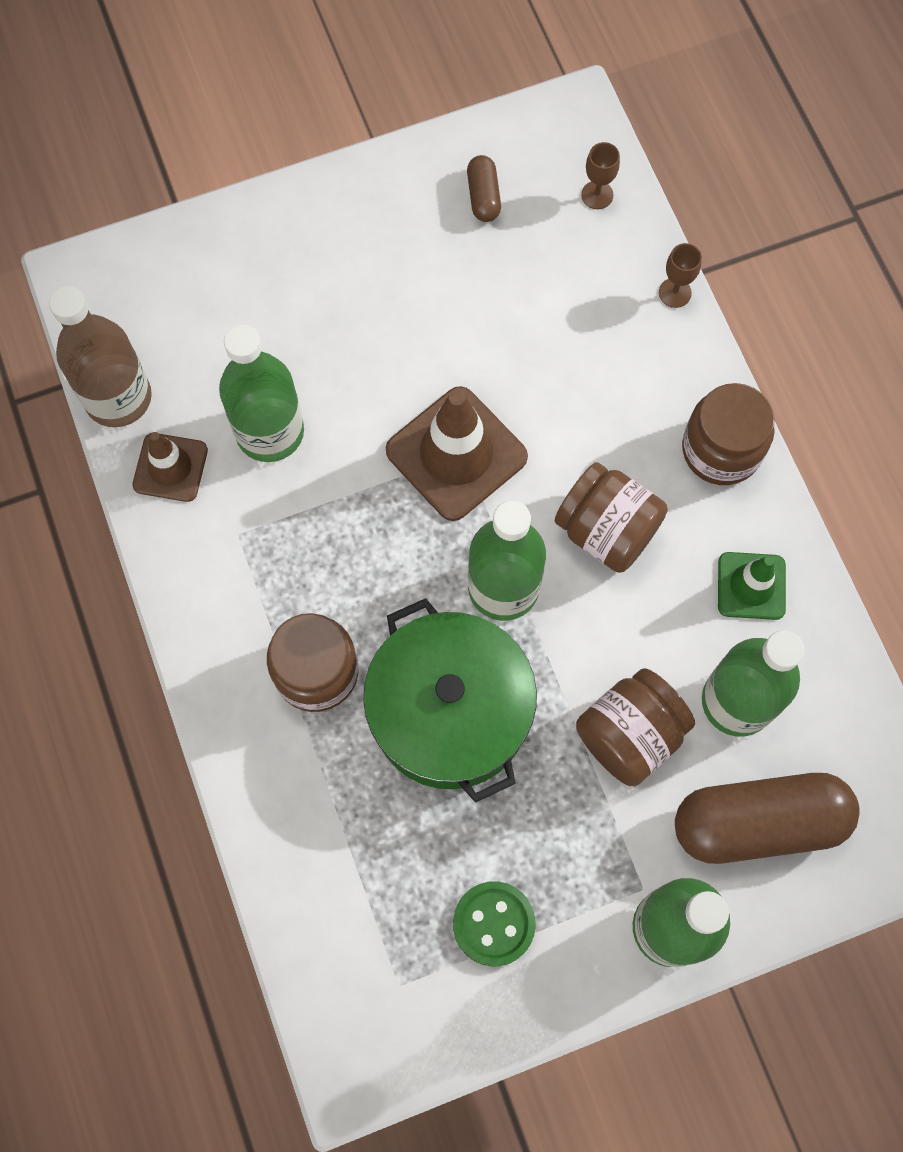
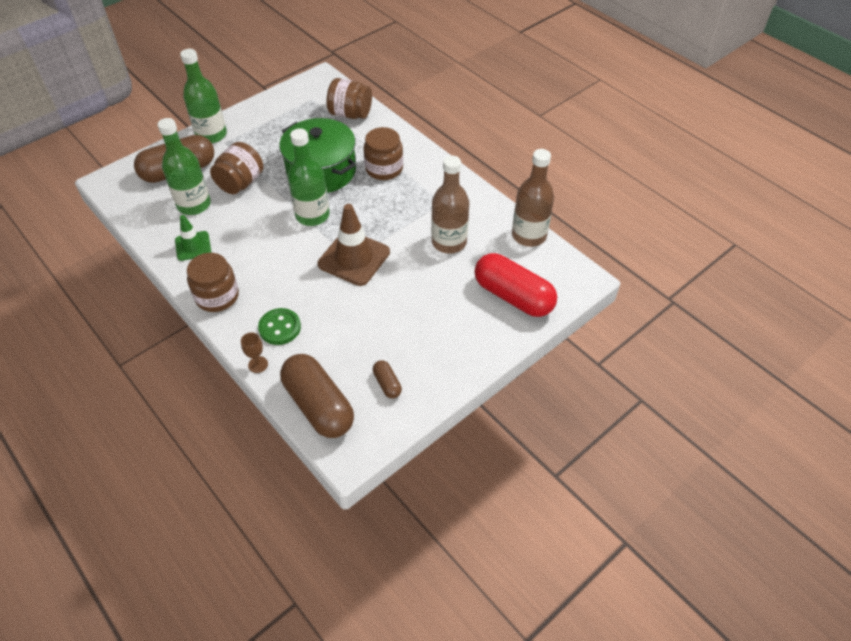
camera: 160 degrees right, 20 degrees down
brown traffic cone [132,432,208,502] -> none
green bottle [219,324,304,462] -> brown bottle [431,155,469,253]
green button [453,881,536,967] -> green button moved to [258,308,301,345]
brown jar [554,462,668,573] -> brown jar moved to [326,78,372,119]
brown goblet [581,142,620,209] -> brown capsule [280,354,354,438]
none -> red capsule [475,253,557,317]

